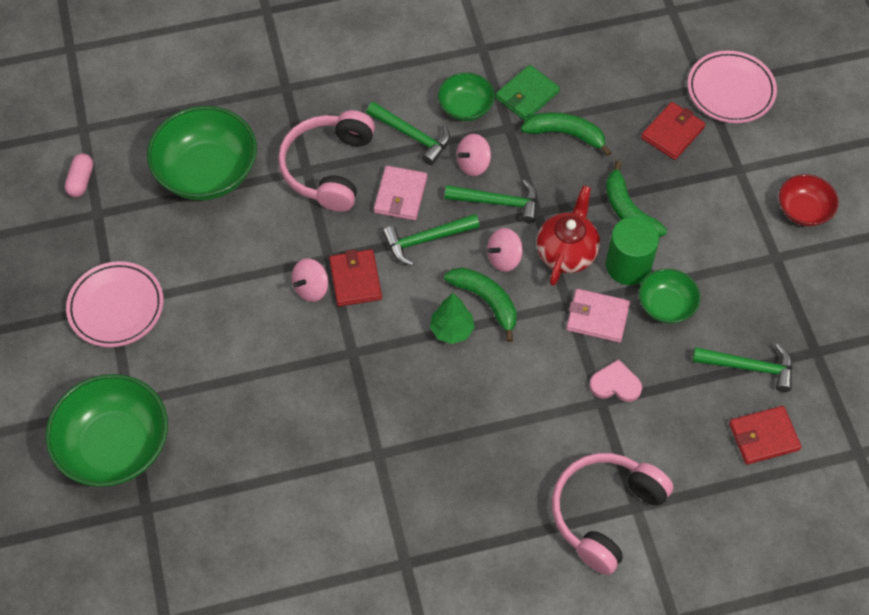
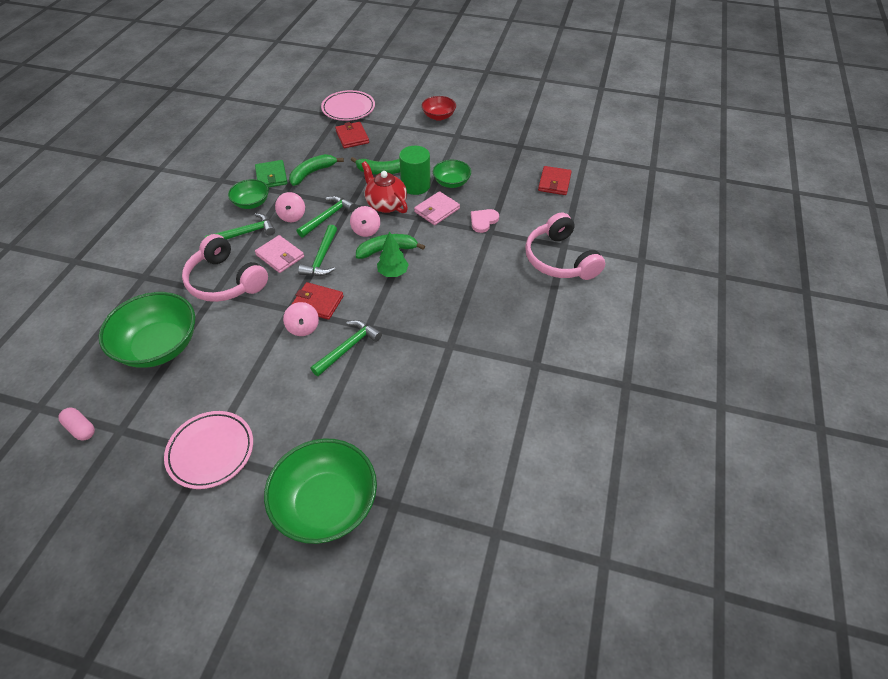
camera: 60 degrees left, 10 degrees down
green hammer [692,344,793,392] -> green hammer moved to [310,320,382,376]

